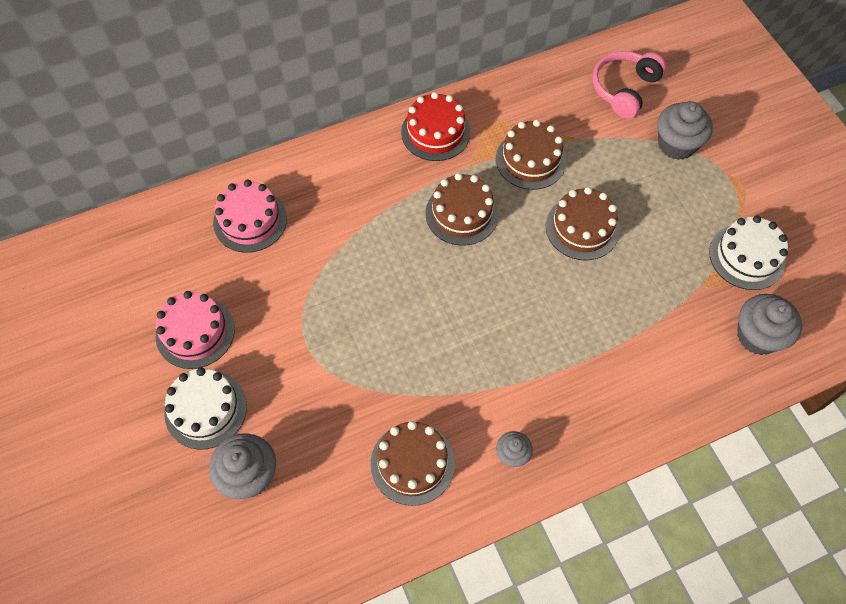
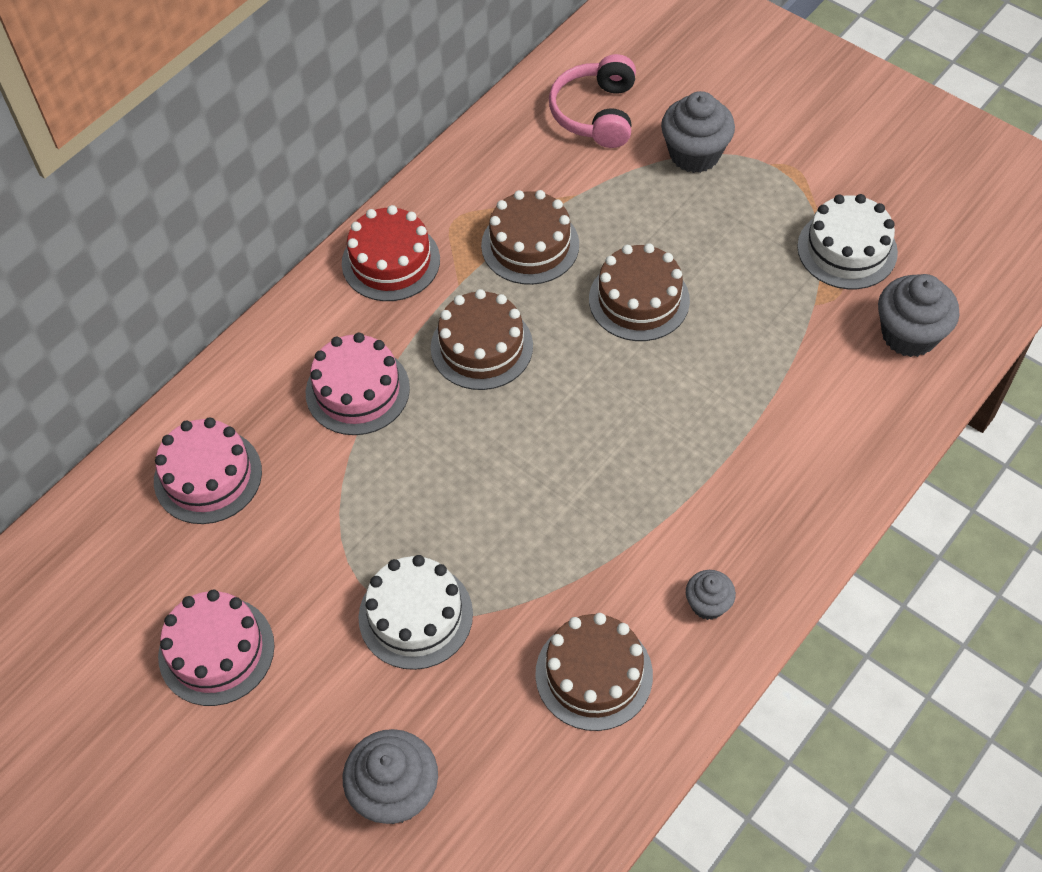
camera: 25 degrees left, 5 degrees down
white cake [164,367,247,450] -> white cake moved to [358,555,473,670]
none -> pink cake [306,333,410,435]

